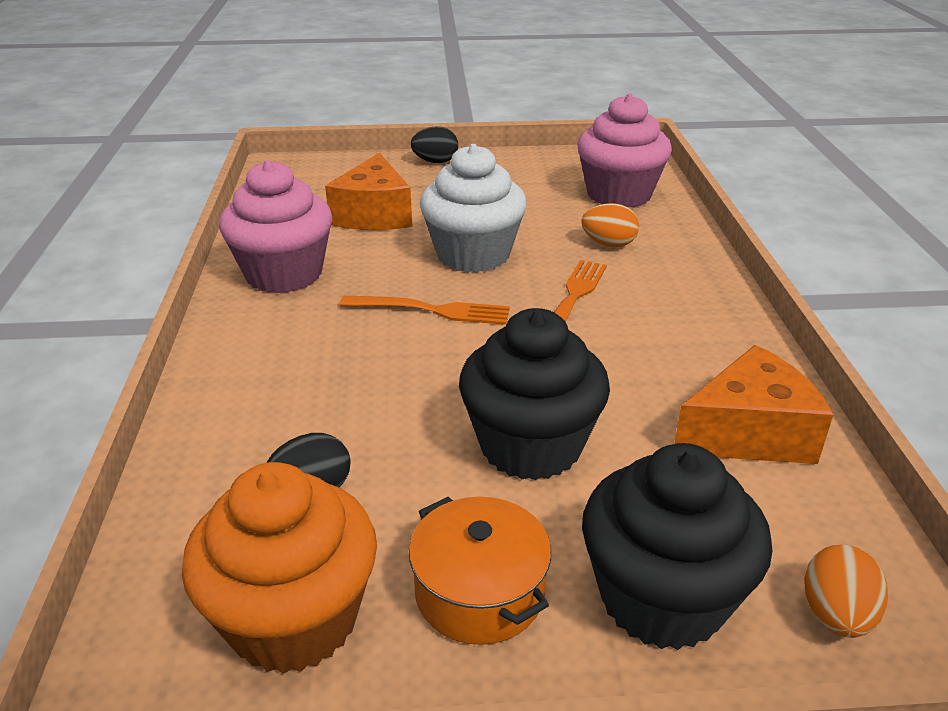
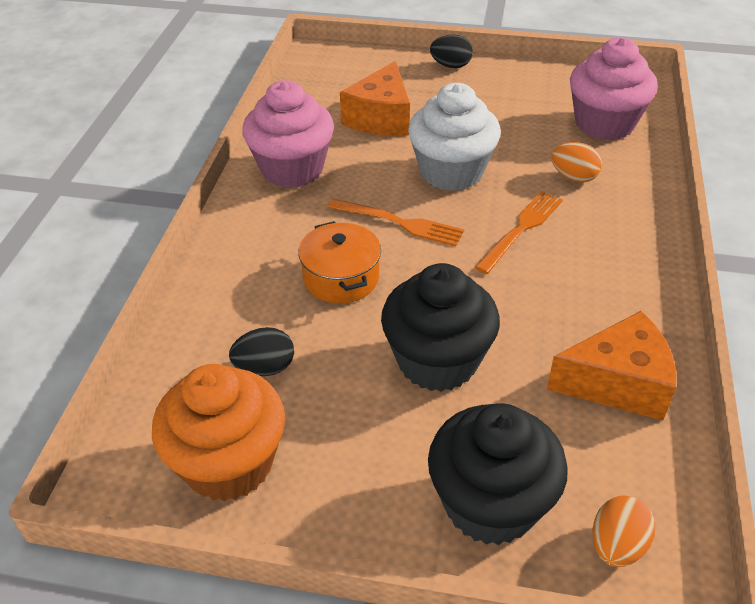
camera: 15 degrees right, 10 degrees up
orange pot [409,497,551,645] -> orange pot moved to [298,221,381,304]

